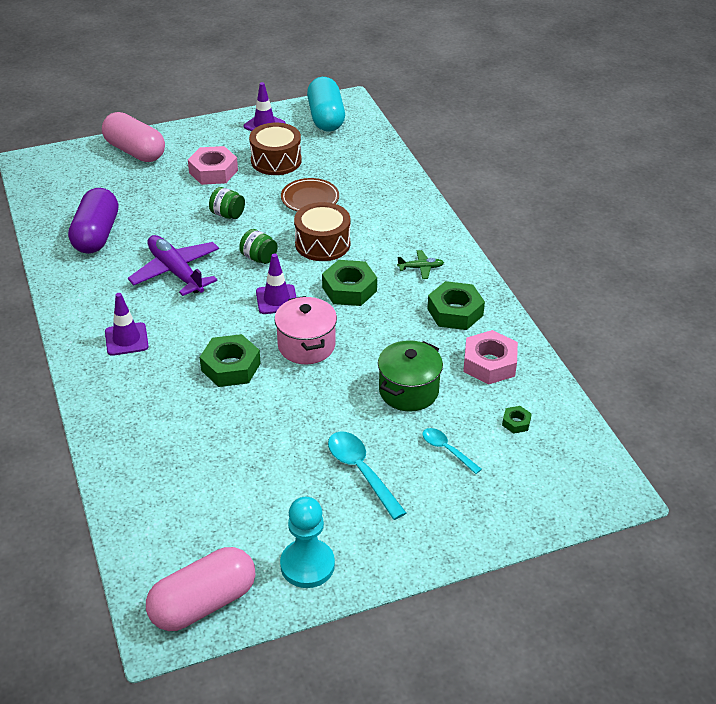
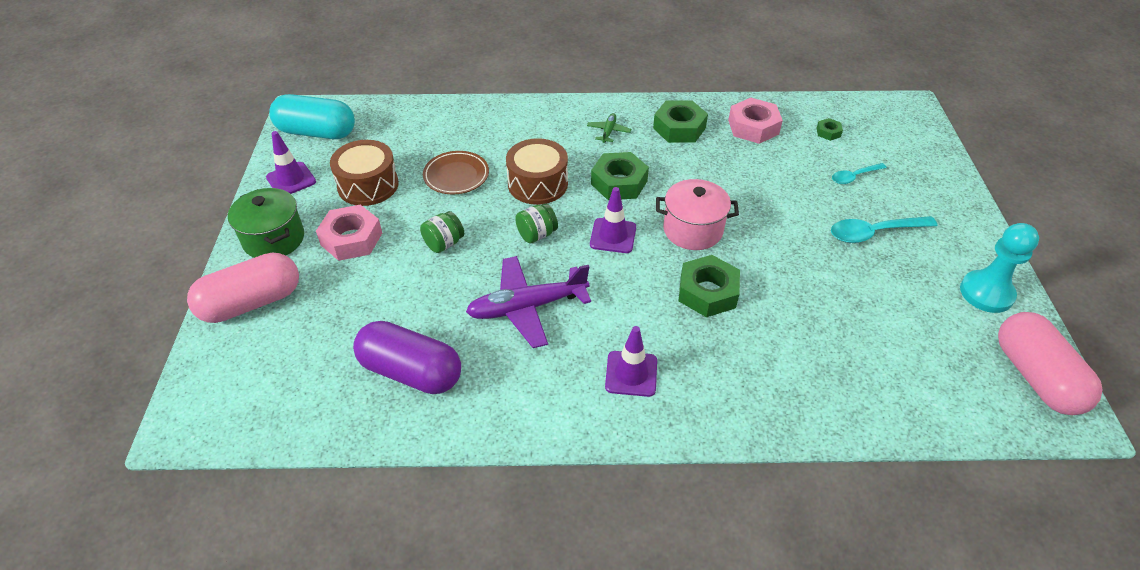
camera: 70 degrees left, 5 degrees up
green pot [378,340,443,412] -> green pot moved to [228,188,304,258]

